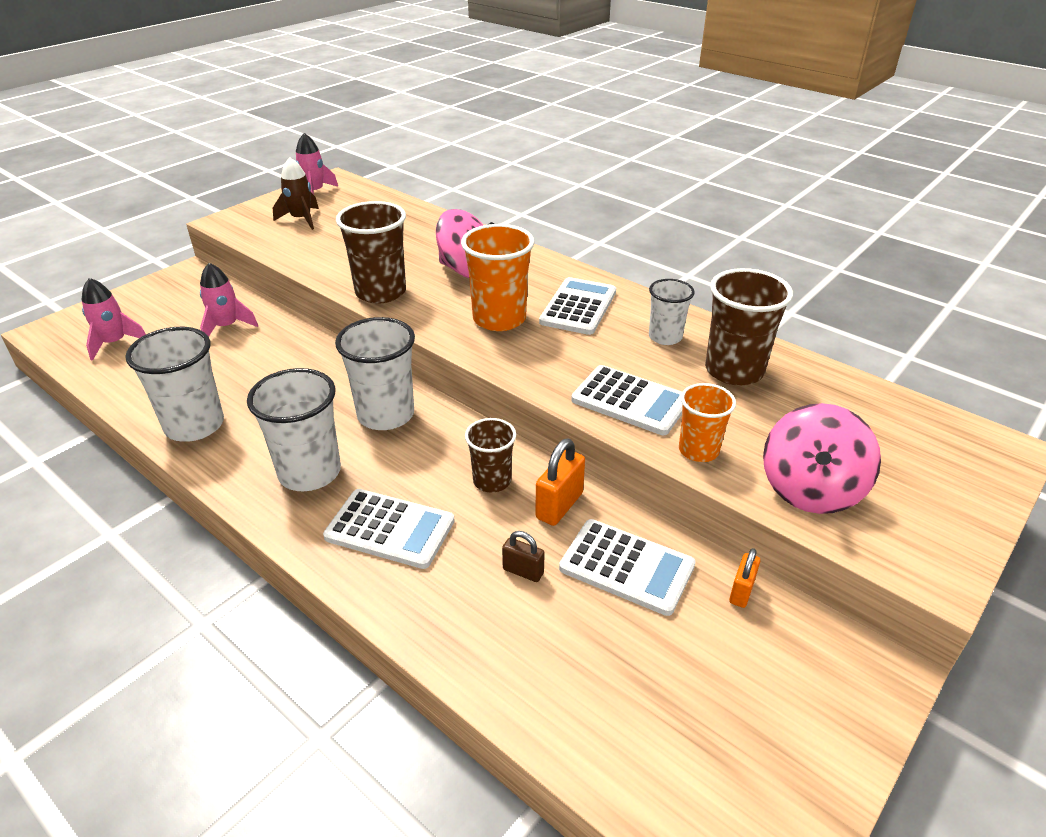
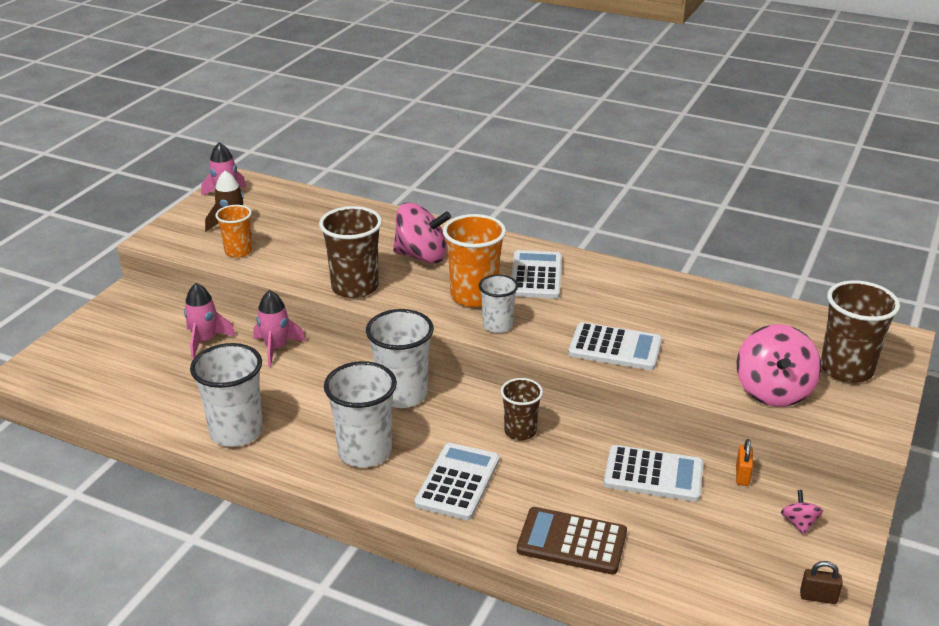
camera: 15 degrees left, 5 degrees down
pink rocket [82,278,146,361] -> pink rocket moved to [253,290,306,367]
white calculator [323,489,454,569] -> white calculator turned 75 degrees counterclockwise [414,443,500,520]
brown padlock [502,531,545,582] -> brown padlock moved to [800,561,843,604]
orange padlock [535,438,585,526] -> none
white cup [649,279,695,345] -> white cup moved to [479,274,518,333]
orange cup [679,383,736,462] -> orange cup moved to [215,205,252,258]
brown cup [705,268,793,385] -> brown cup moved to [821,280,900,383]
none -> brown calculator [517,507,627,574]
none -> pink spinning top [781,490,823,535]

